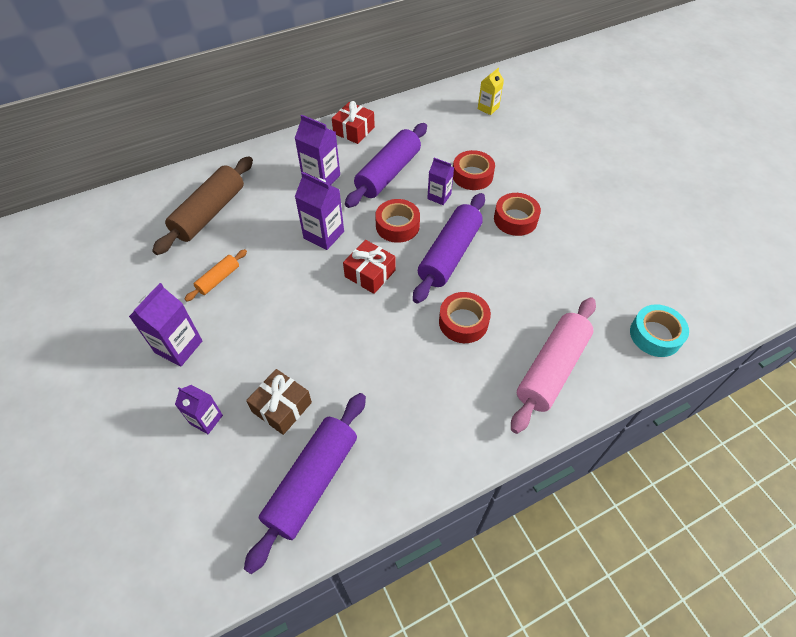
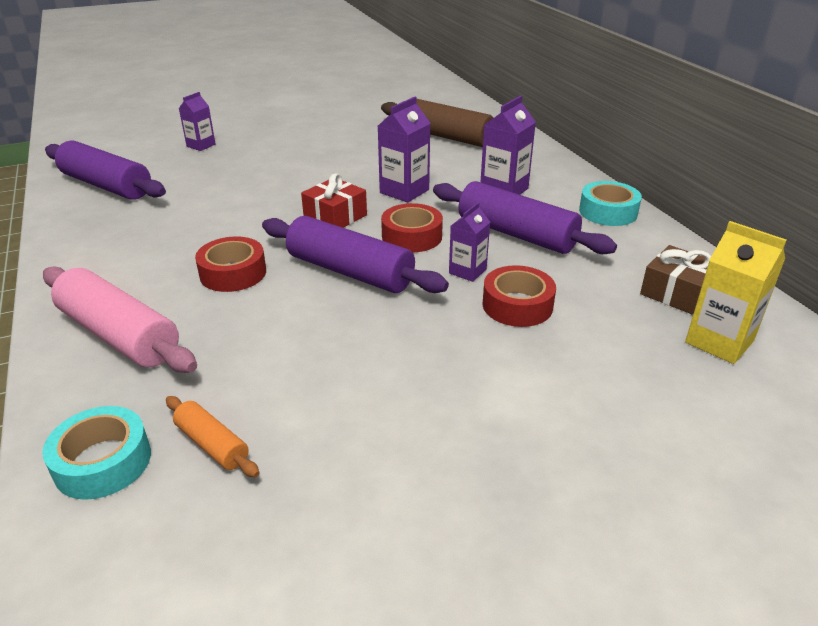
camera: 95 degrees right, 20 degrees down
purple carton [129,283,203,366] -> none
orange rolling pin [185,249,247,302] -> orange rolling pin moved to [166,396,259,477]
brown gift [246,369,312,435] -> brown gift moved to [640,245,711,314]
red gift [332,101,375,144] -> turquoise tape [579,181,642,226]
yellow carton [478,68,504,115] -> yellow carton [685,221,787,364], size x1.55
red tape [494,193,541,236] -> none

